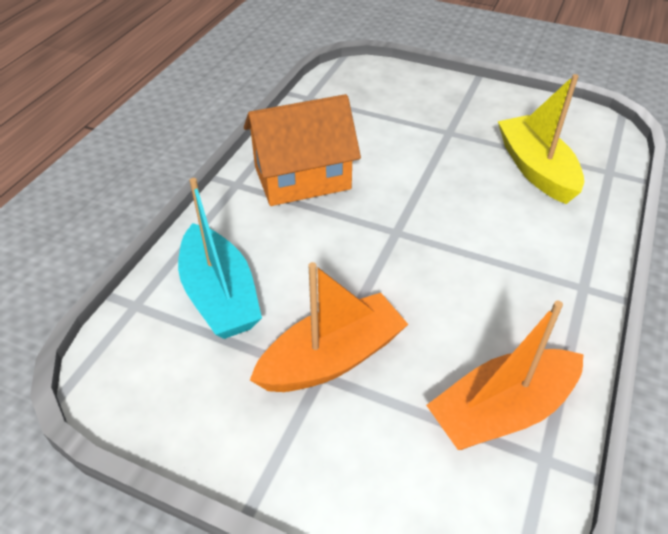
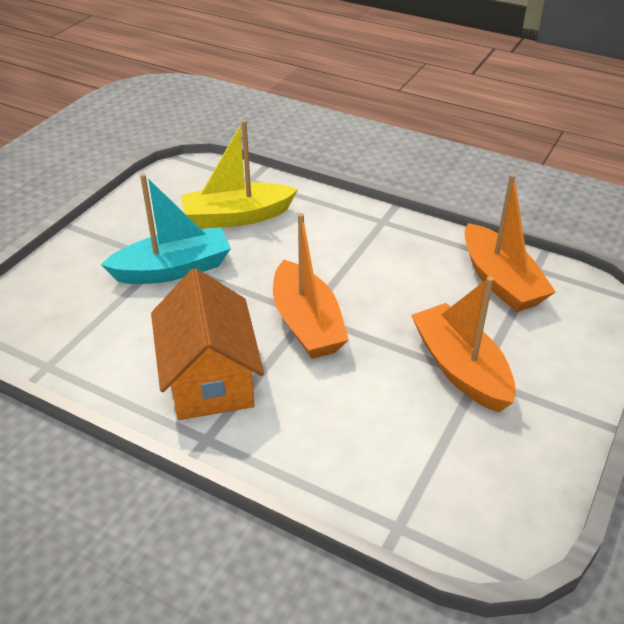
camera: 85 degrees left, 5 degrees down
turquoise boat [178,178,262,339] -> turquoise boat moved to [101,173,231,284]
none -> orange boat [273,213,349,359]

